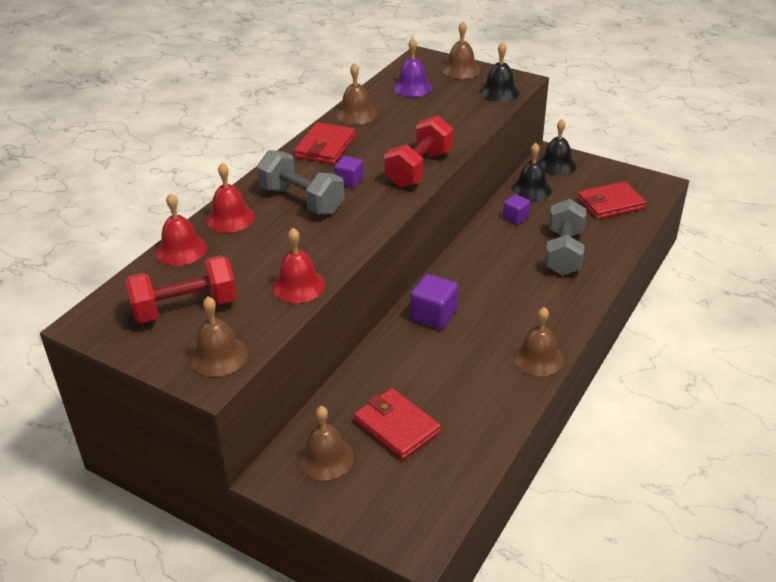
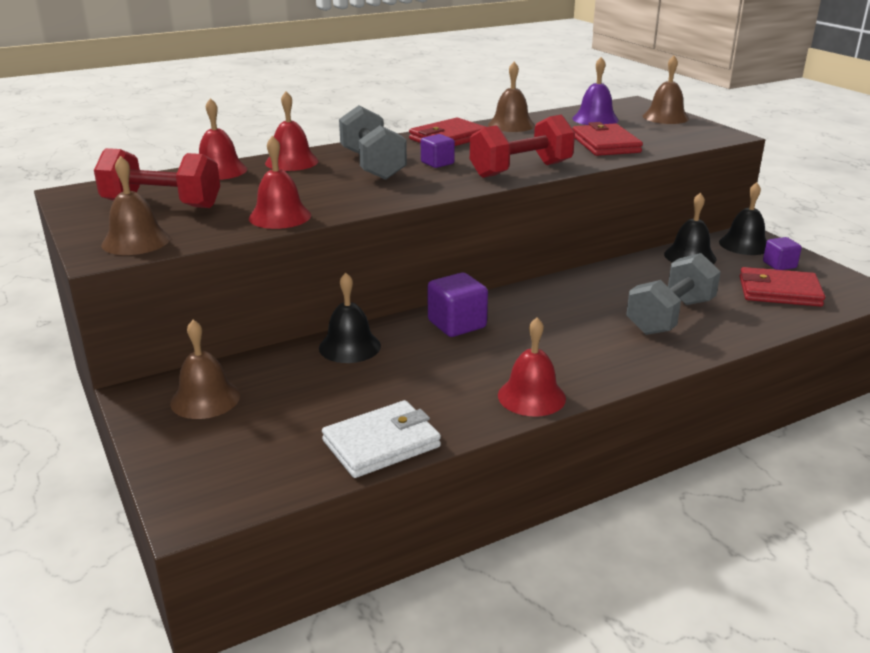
camera: 30 degrees right, 10 degrees down
red wallet [354,388,441,460] -> red wallet moved to [572,122,643,156]
black bell [479,42,520,102] -> black bell moved to [319,273,381,363]
purple cube [503,194,531,224] -> purple cube moved to [763,237,802,270]
brown bell [513,307,564,376] -> red bell [498,318,566,416]
none -> white wallet [322,400,441,478]

